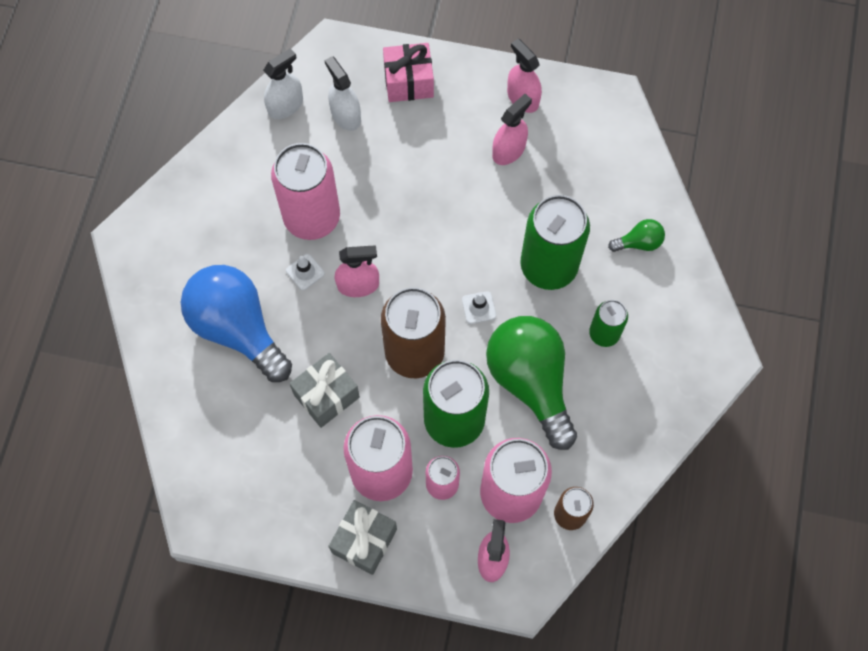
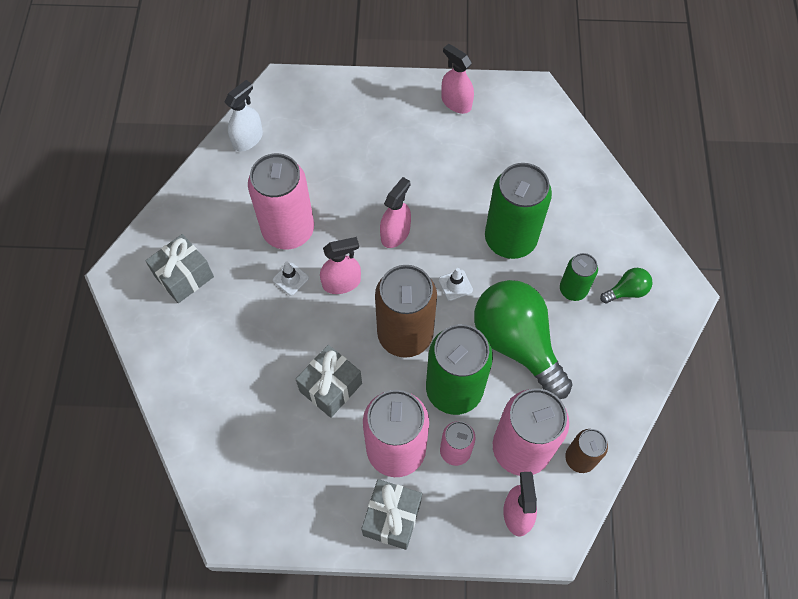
camera: 10 degrees left, 5 degrees down
blue light bulb [181,265,292,382] -> none
white spray bottle [325,56,361,131] -> none
pink gift [383,43,434,102] -> none
pink spray bottle [492,94,532,165] -> pink spray bottle moved to [380,177,411,248]
green light bulb [608,219,665,252] -> green light bulb moved to [600,268,652,304]
none -> grey gift [145,234,214,303]

